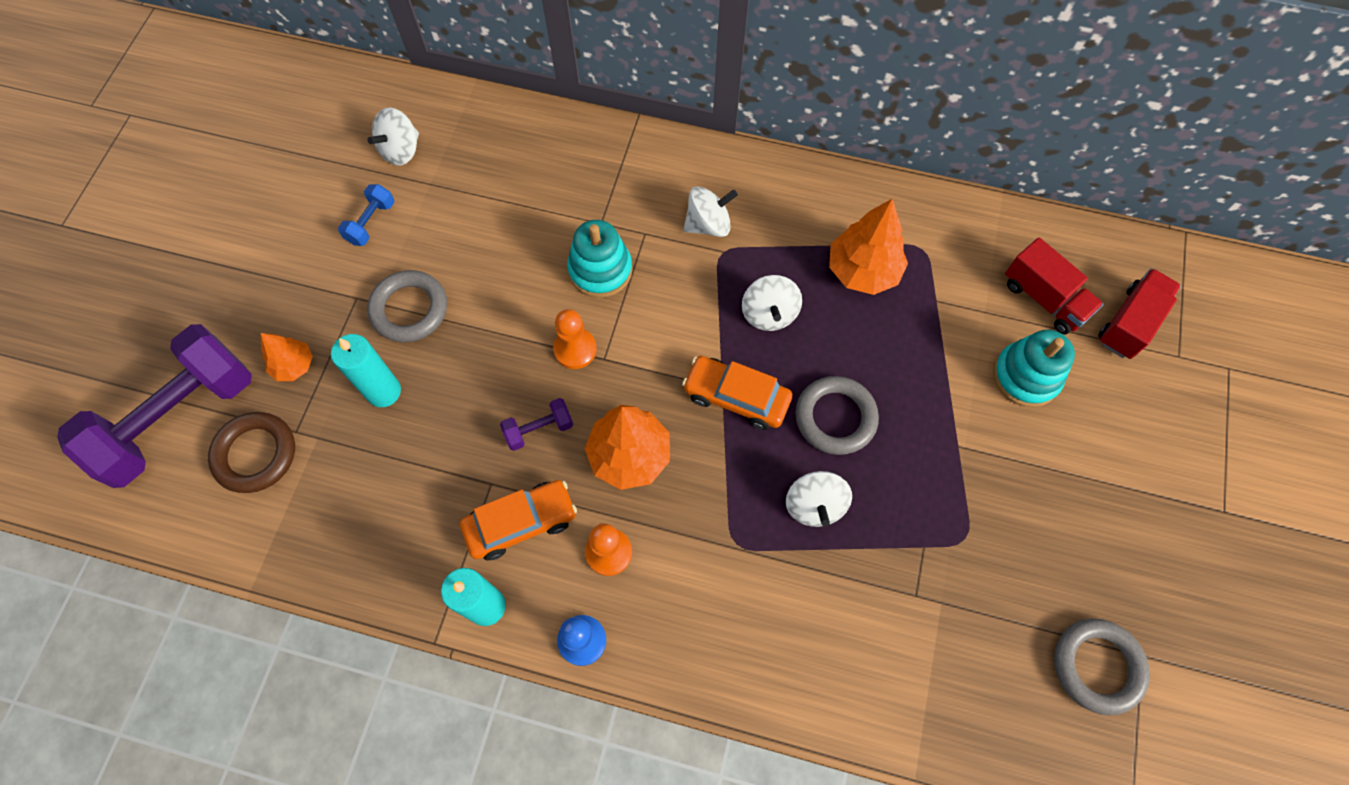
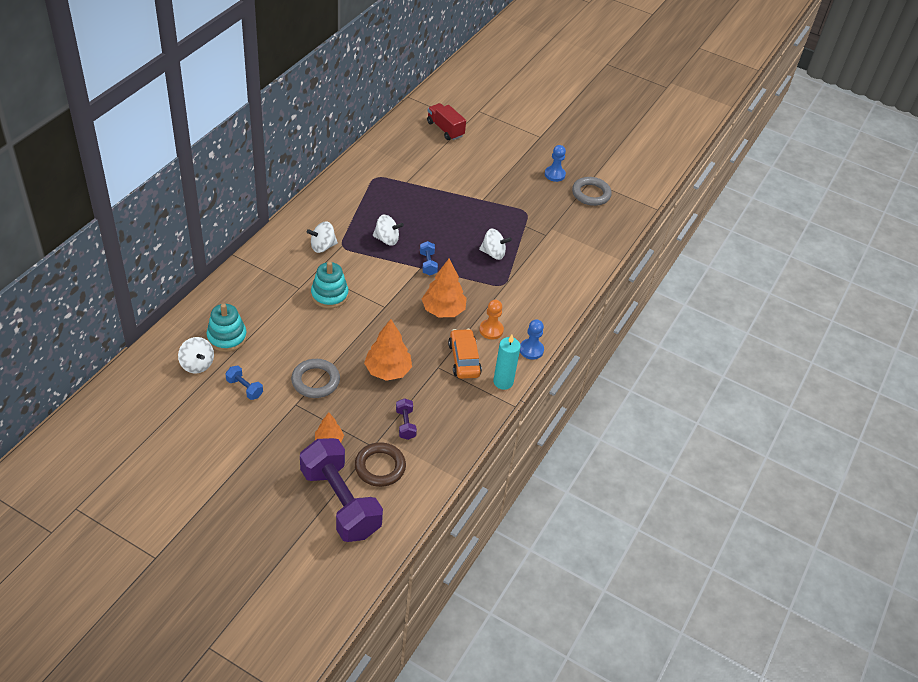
camera: 80 degrees left, 20 degrees down
turquoise candle [331,334,401,407] -> none
purple dumbbell [500,398,573,451] -> purple dumbbell moved to [396,398,417,440]
orange pawn [553,309,597,369] -> none
orange car [682,356,792,430] -> blue dumbbell [420,241,438,275]
white spinning top [683,186,738,237] -> white spinning top turned 105 degrees counterclockwise [307,222,338,253]
grey ring [795,376,879,455] -> none
orange tree [829,199,908,295] -> orange tree moved to [364,319,412,381]
turquoise stacking toy [993,330,1075,407] -> turquoise stacking toy moved to [207,303,247,352]
red truck [1005,238,1104,334] -> none
none -> blue pawn [545,145,566,182]

